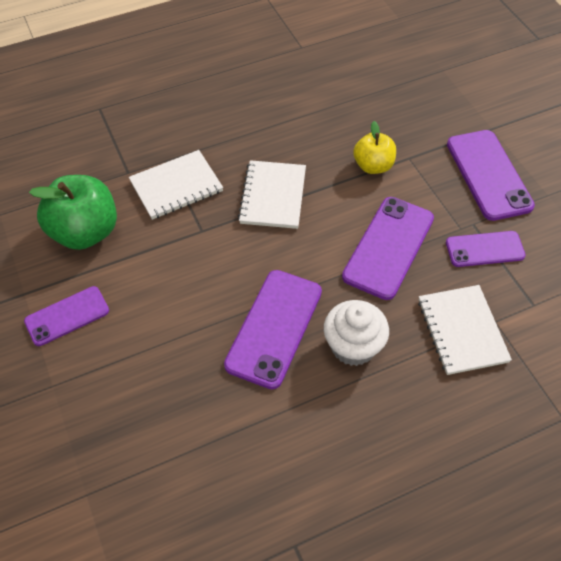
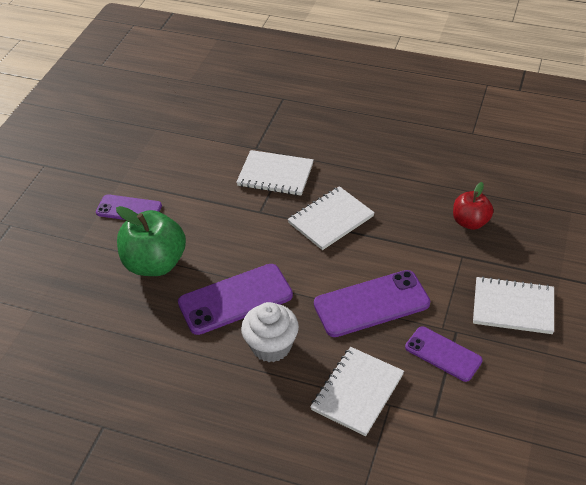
camera: 45 degrees right, 10 degrees down
green apple [29,175,117,250] -> green apple moved to [116,206,186,276]
yellow apple [353,121,396,174] -> none
purple phone [447,130,535,221] -> white notebook [473,276,554,334]
none -> red apple [453,182,493,230]

